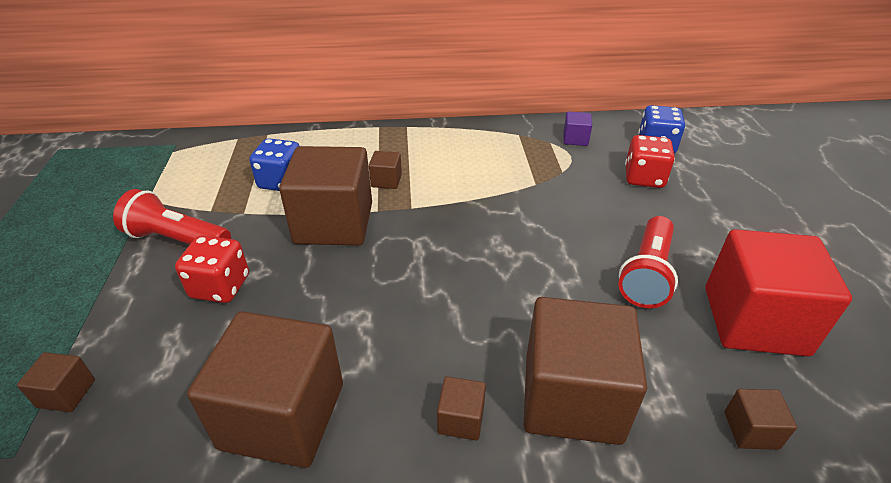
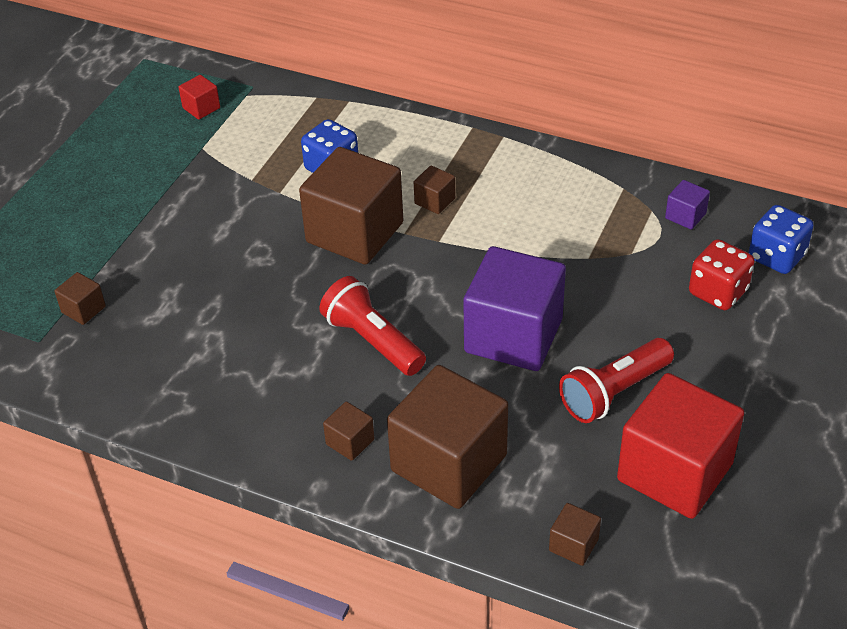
camera: 30 degrees right, 5 degrees up
red flashlight [113,189,231,244] -> red flashlight moved to [319,276,426,376]
red dice [175,235,249,303] -> none
brown cube [187,311,343,468] -> none
none -> red cube [178,75,220,120]
none -> purple cube [463,246,566,371]

